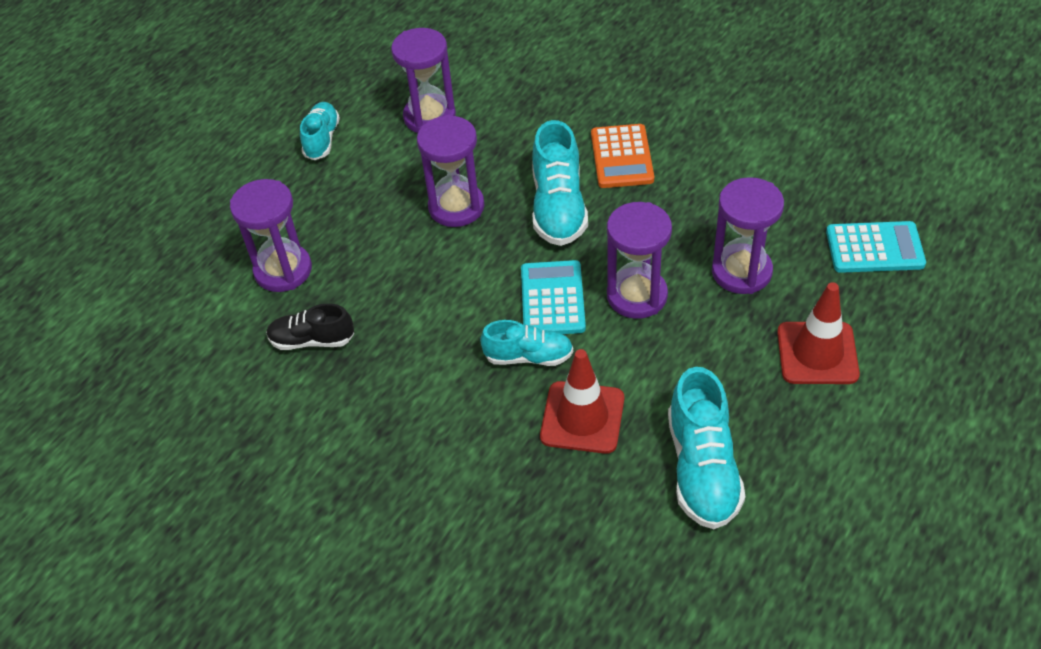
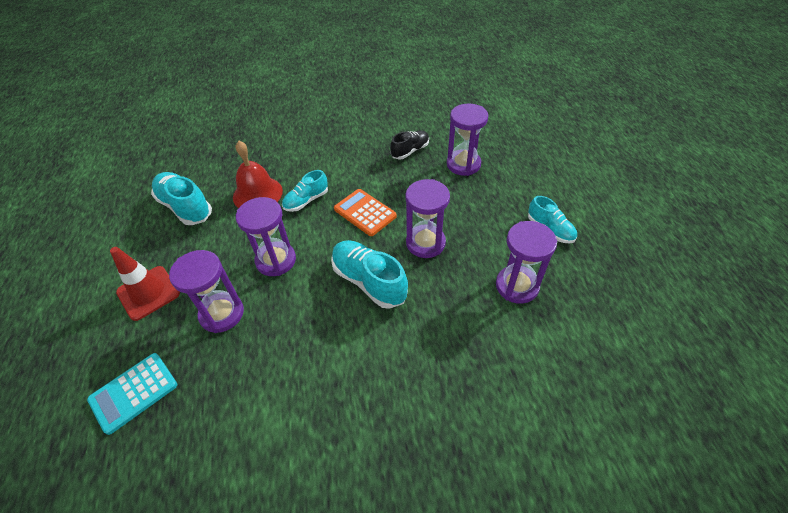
camera: 135 degrees right, 0 degrees up
turquoise calculator [521,260,586,334] -> none
red traffic cone [540,349,624,454] -> red bell [233,141,283,208]
orange calculator [591,124,654,188] -> orange calculator moved to [334,189,397,236]

